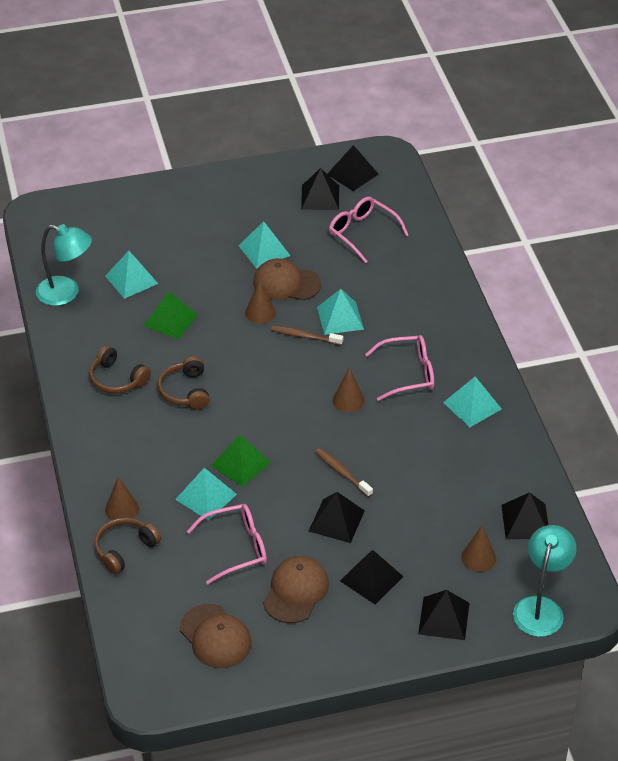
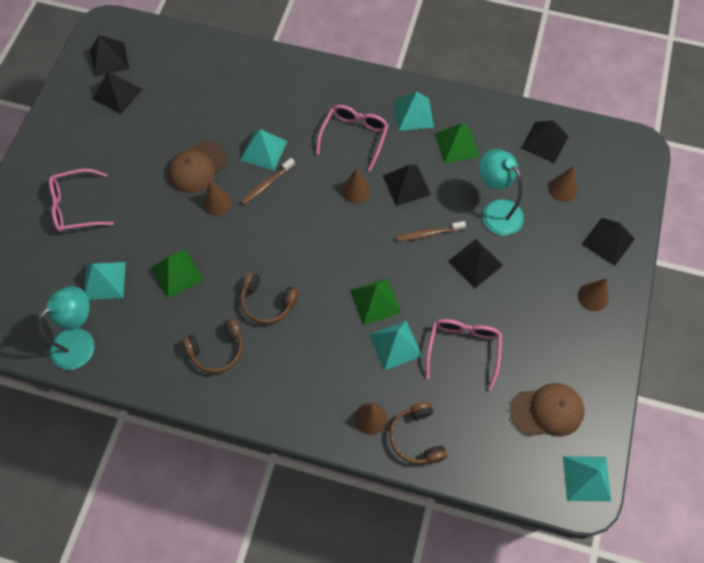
camera: 60 degrees left, 20 degrees up
turquoise pyramid [239,221,290,269] -> turquoise pyramid moved to [563,456,611,501]
brown cap [263,556,329,623] -> none
pink glasses [329,197,408,264] -> pink glasses moved to [49,169,114,232]
black pyramid [340,550,404,604] -> black pyramid moved to [383,165,431,206]
turquoise lamp [513,525,577,637] -> turquoise lamp moved to [479,149,524,236]
none -> green pyramid [435,123,480,164]
none -> brown cone [578,279,609,311]

